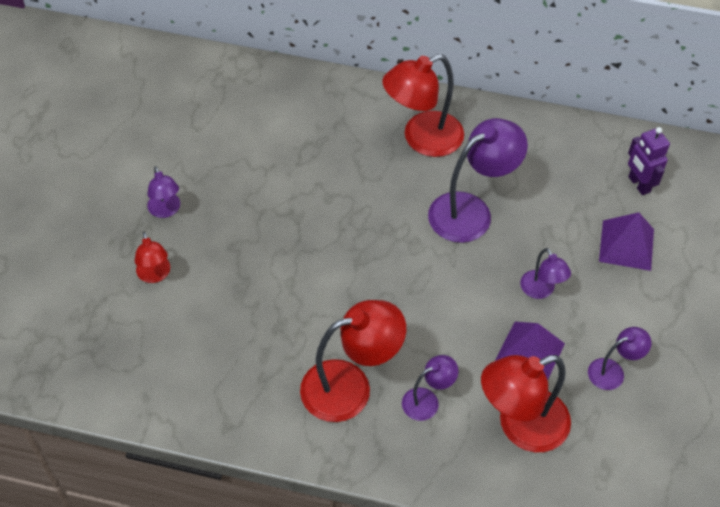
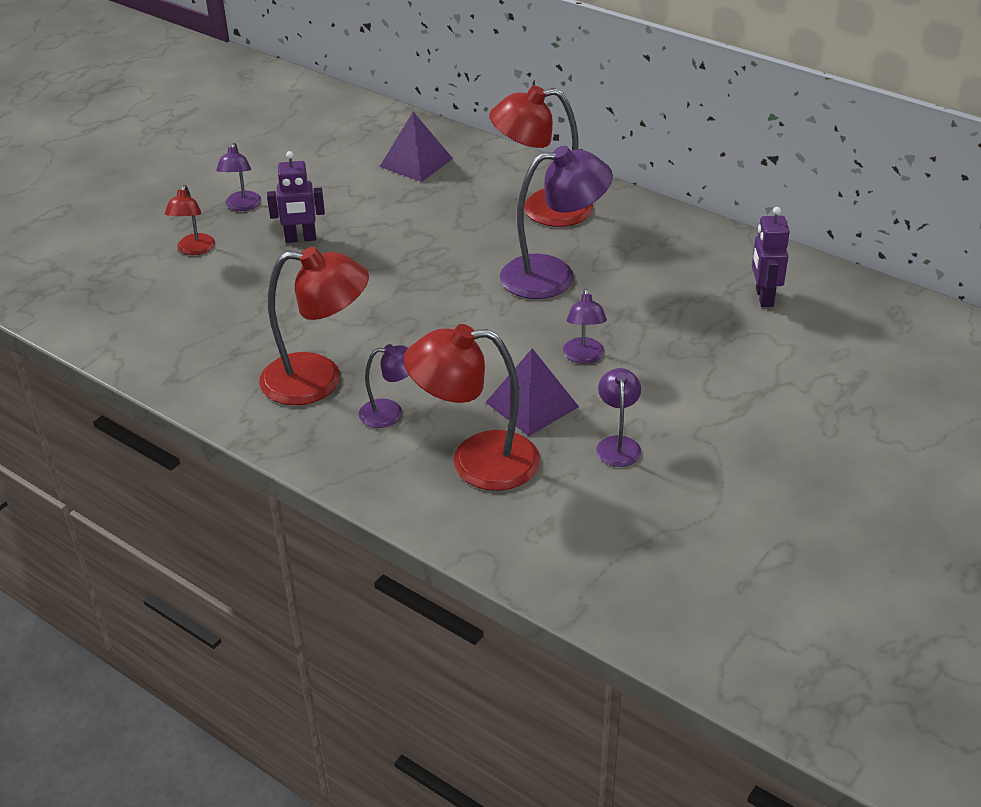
camera: 25 degrees right, 15 degrees down
purple lamp [588,327,651,390] -> purple lamp turned 90 degrees counterclockwise [596,368,641,467]
purple pyramid [599,212,654,271] -> purple pyramid moved to [379,112,453,182]
none -> purple robot [267,151,325,243]

